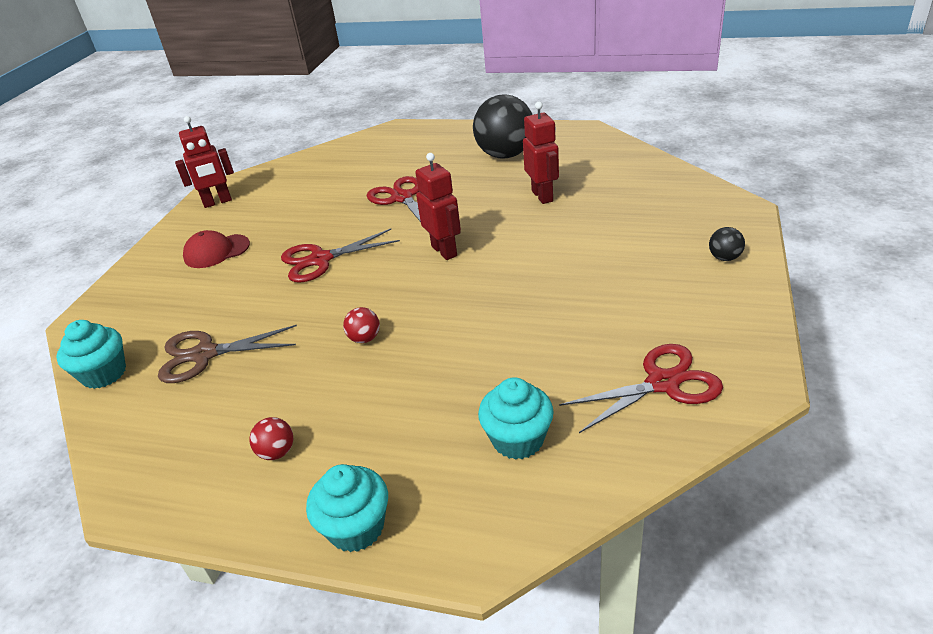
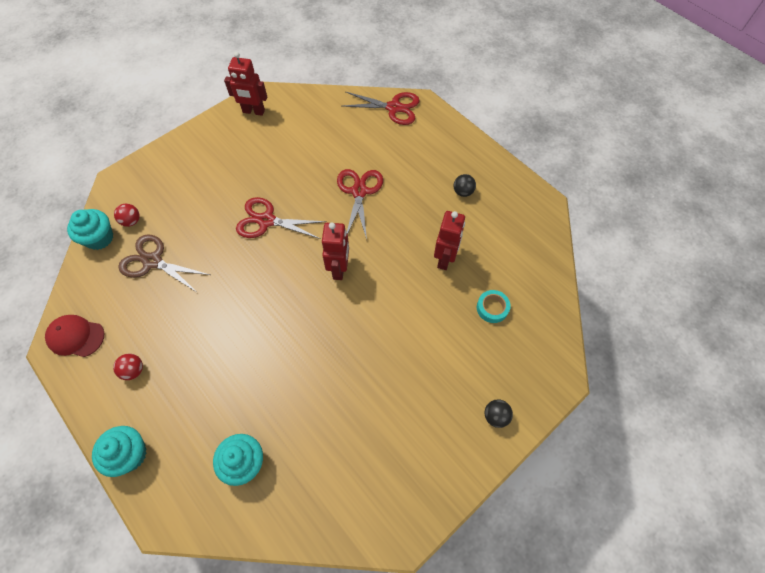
camera: 30 degrees right, 25 degrees up
red cap [183,230,250,268] -> red cap moved to [45,315,104,357]
red ball [343,307,380,343] -> red ball moved to [114,203,140,227]
black ball [473,94,532,159] -> black ball [454,174,476,197], size x0.42
red scissors [559,344,723,433] -> red scissors moved to [343,91,420,125]
none -> turquoise tape [477,290,511,323]

